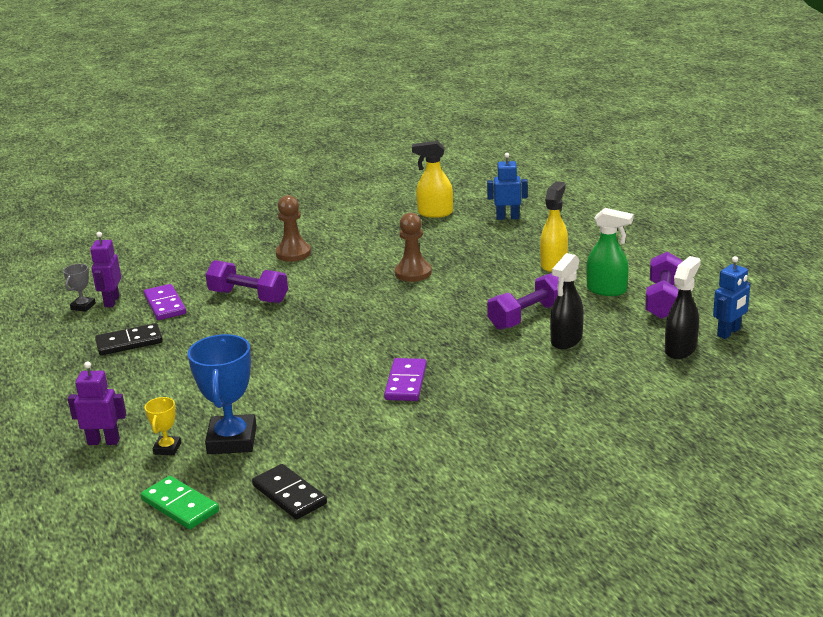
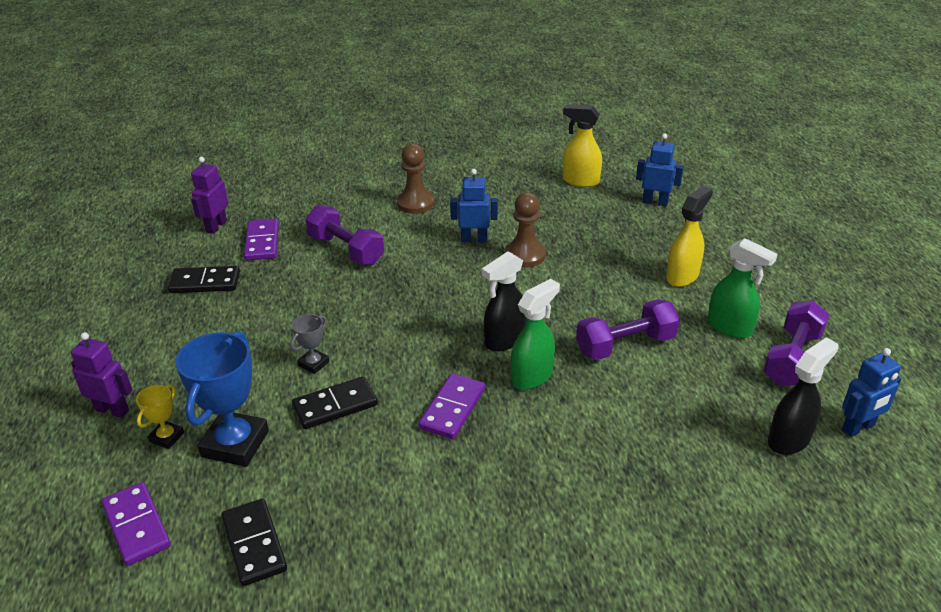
camera: 15 degrees right, 10 degrees up
grey trophy [63,264,96,312] -> grey trophy moved to [290,314,329,374]
green domino [141,476,219,529] -> purple domino [101,482,171,566]
black spray bottle [550,253,584,349] -> black spray bottle moved to [482,251,526,352]
none -> black domino [292,376,378,429]
none -> blue robot [450,169,498,242]
none -> green spray bottle [511,279,560,390]

